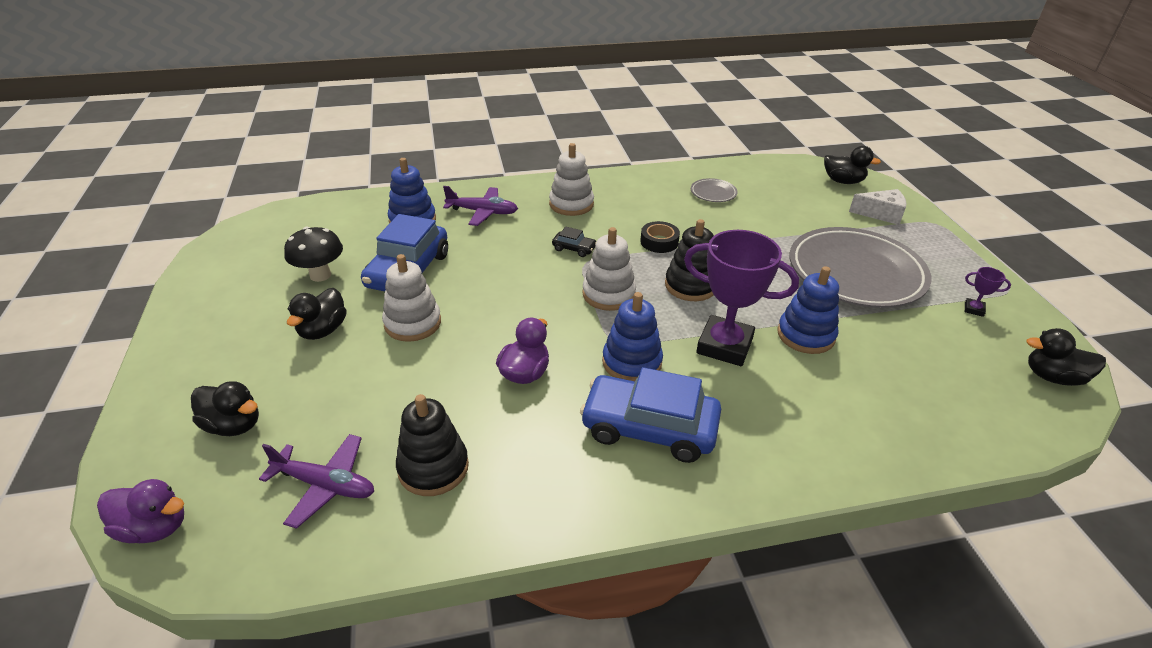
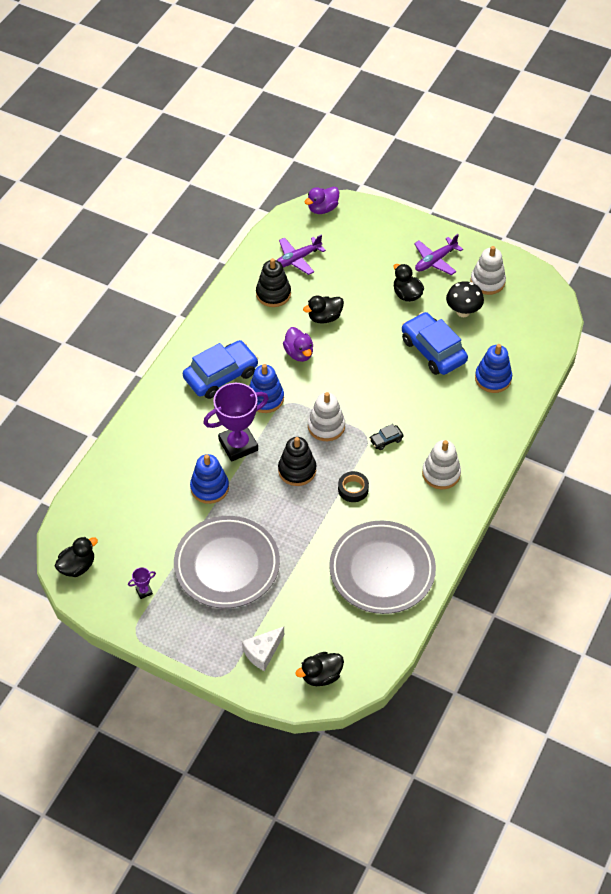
camera: 130 degrees right, 15 degrees up
black duck [191,381,259,436] -> black duck moved to [303,296,344,324]
white stacking toy [382,254,441,342] -> white stacking toy moved to [470,246,506,295]
purple plane [443,186,518,226] -> purple plane moved to [414,234,463,275]
grey plate [691,178,738,202] -> grey plate [329,521,436,614], size x2.47

